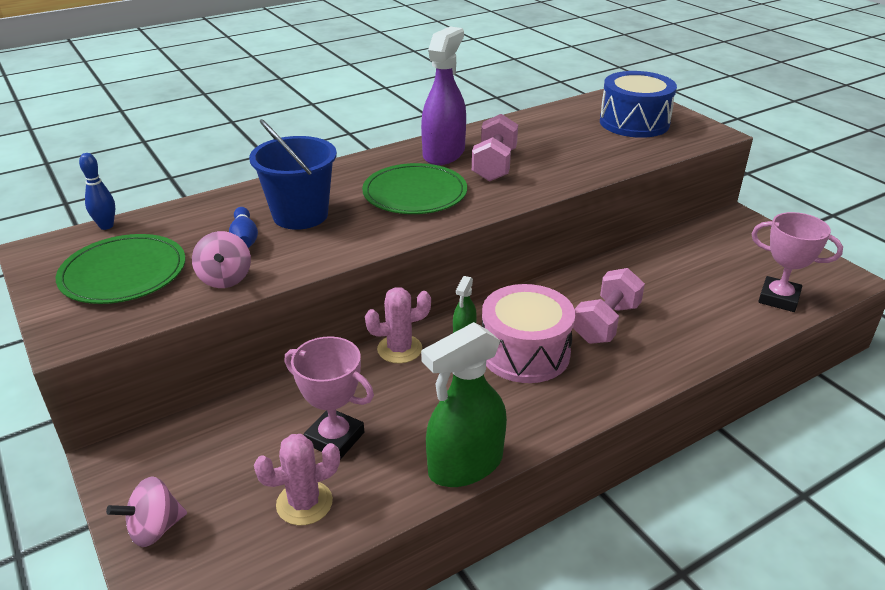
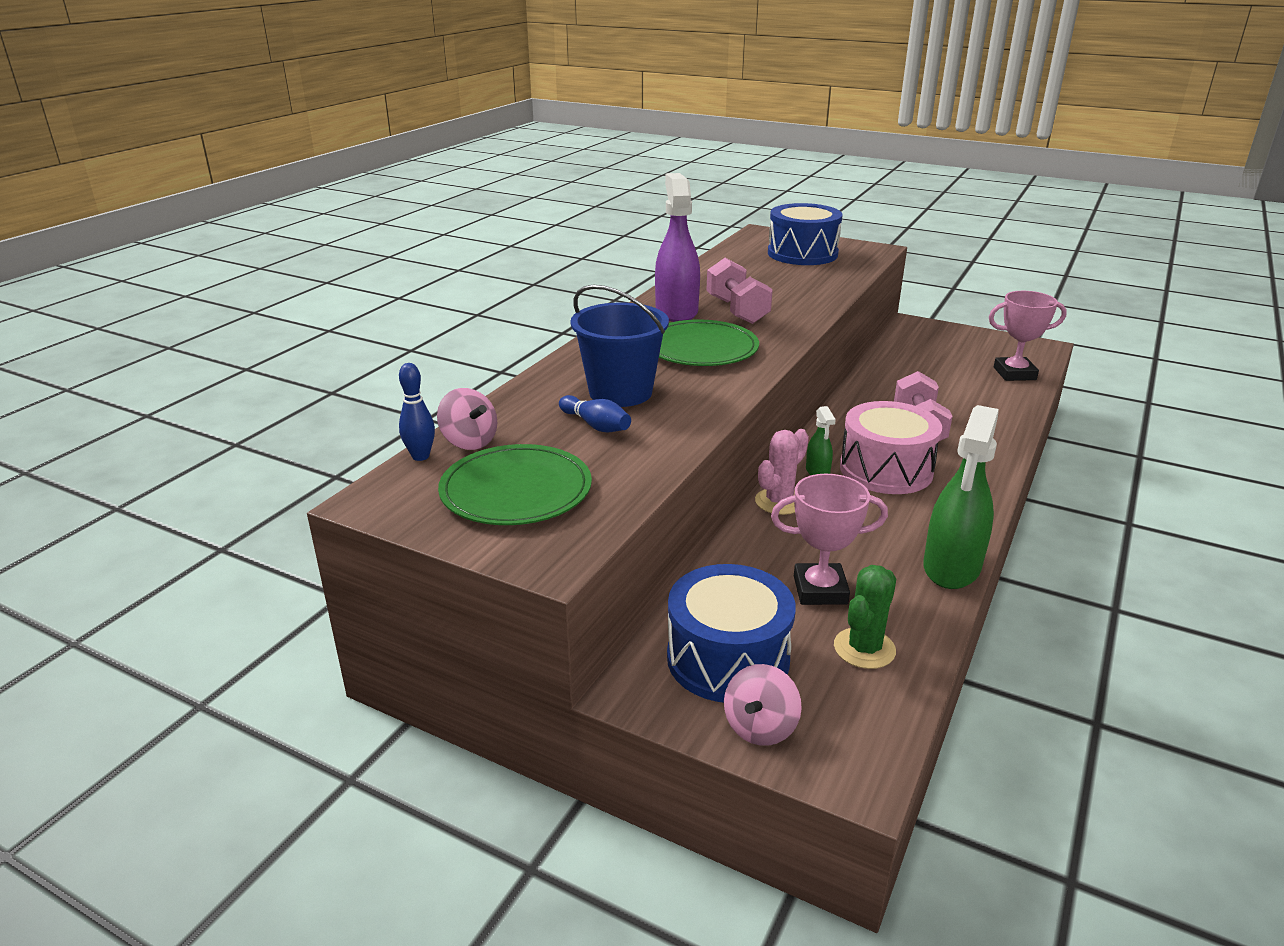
camera: 30 degrees left, 5 degrees down
pink spinning top [192,231,251,288] -> pink spinning top moved to [437,388,497,450]
pink cactus [254,434,340,525] -> green cactus [834,565,896,669]
none -> blue drum [667,564,796,702]

